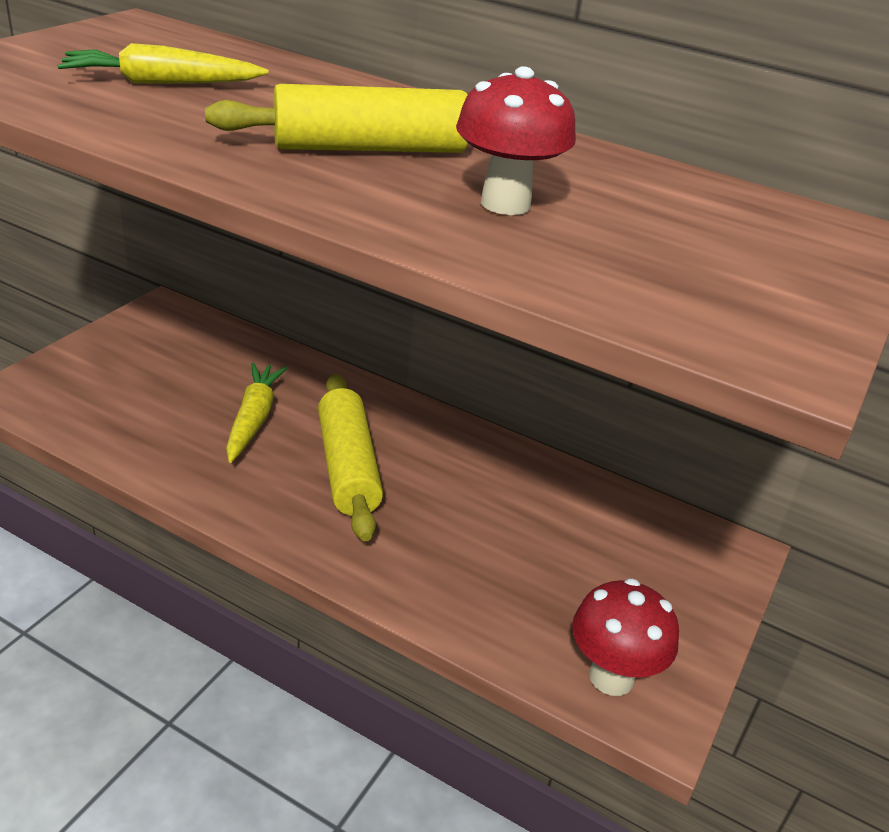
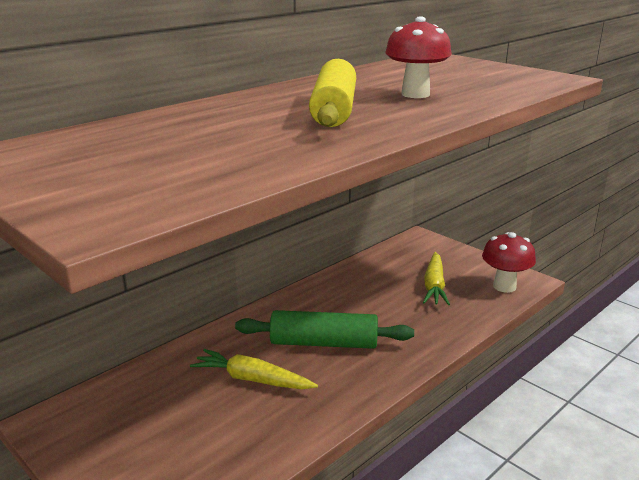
camera: 70 degrees left, 10 degrees down
yellow carrot [57,43,269,84] -> yellow carrot moved to [423,252,450,305]
yellow rolling pin [318,374,383,541] -> green rolling pin [235,310,414,349]

